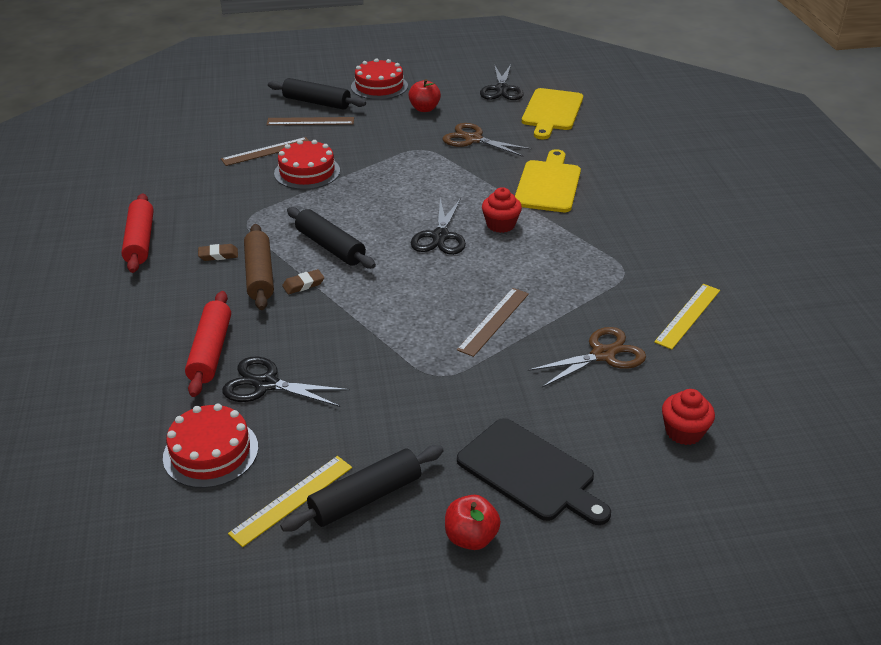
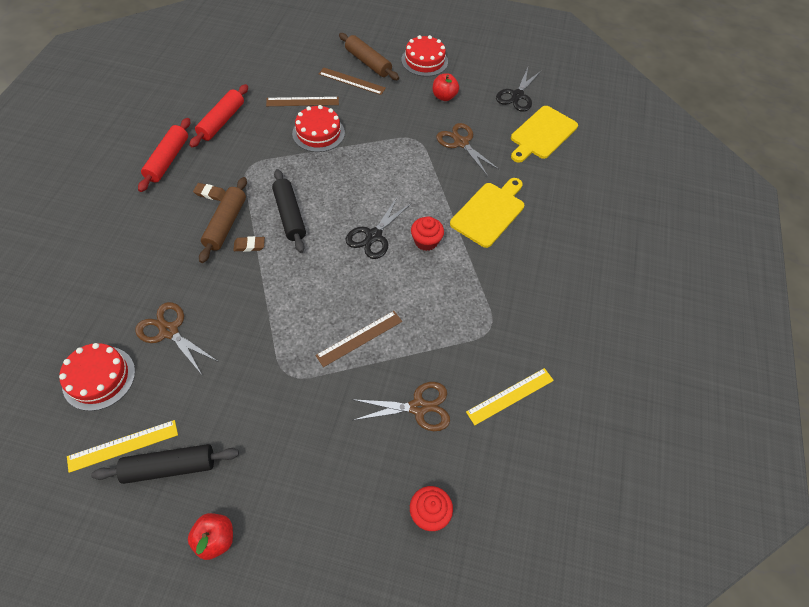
camera: 20 degrees right, 20 degrees up
red rolling pin [185,291,231,397] -> red rolling pin moved to [189,84,248,147]
black scissors [222,357,350,407] -> brown scissors [135,302,219,375]
black rolling pin [268,78,366,110] -> brown rolling pin [339,33,399,80]
black cutting board [457,418,611,525] -> none

